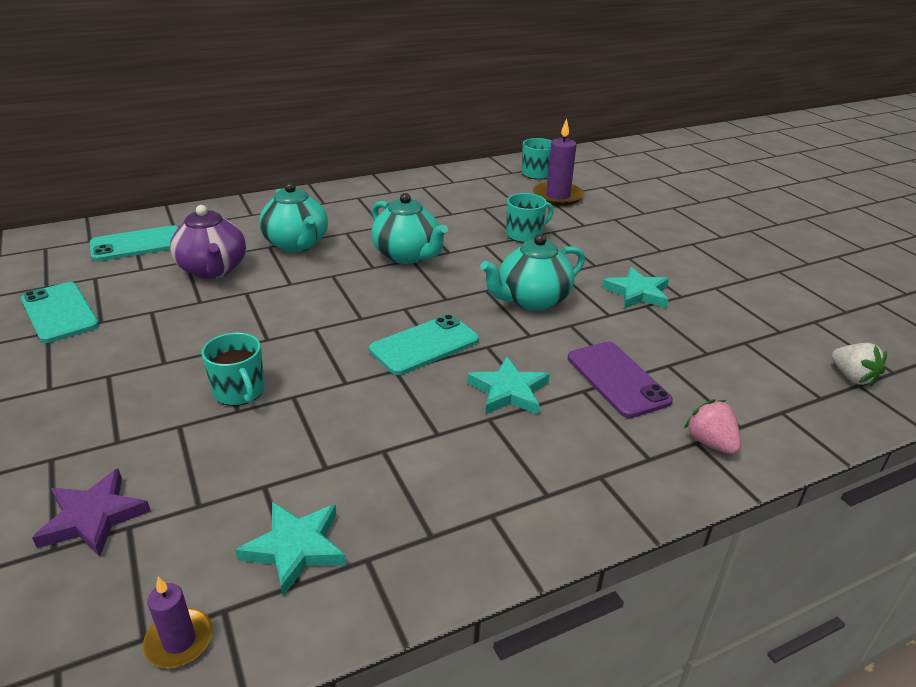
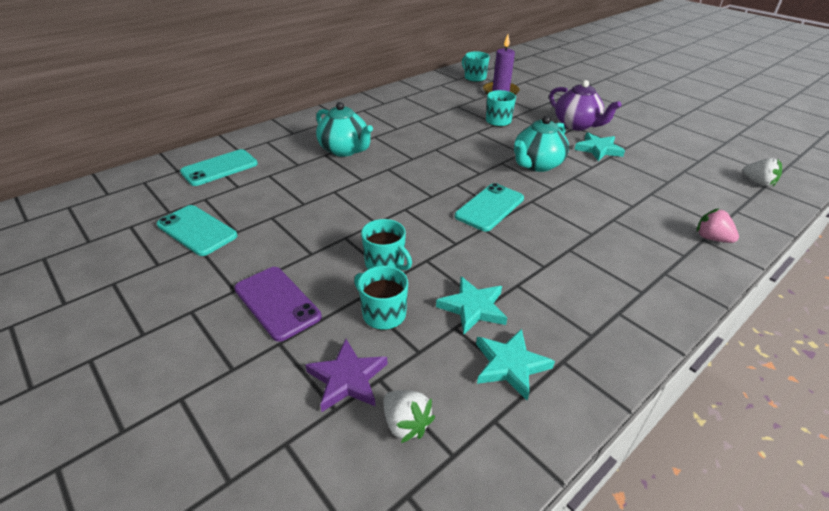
camera: 15 degrees left, 5 degrees up
purple candle [143,577,213,668] -> none
purple teapot [170,205,246,279] -> purple teapot moved to [549,80,621,130]
turquoise teapot [371,193,448,264] -> none
turquoise star [467,356,550,415] -> turquoise star moved to [436,277,507,334]
purple phone [568,342,673,418] -> purple phone moved to [234,267,322,342]
none -> turquoise mug [354,266,408,330]
none -> white strawberry [383,390,435,443]

